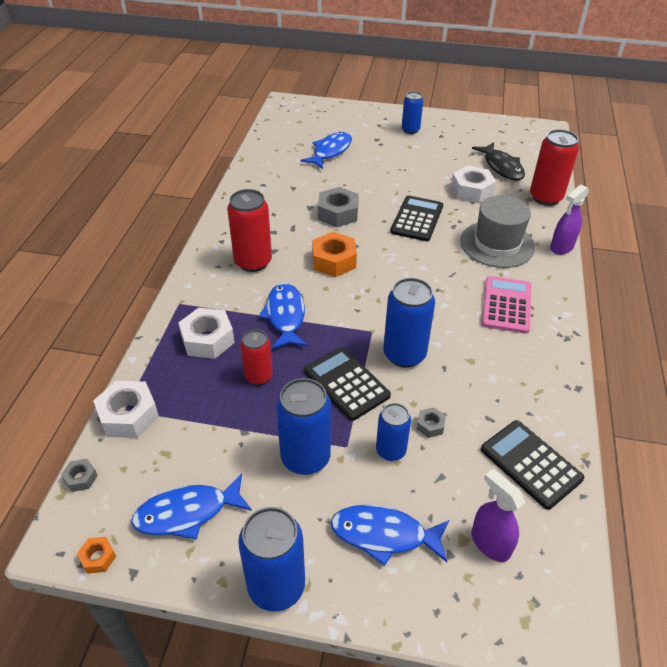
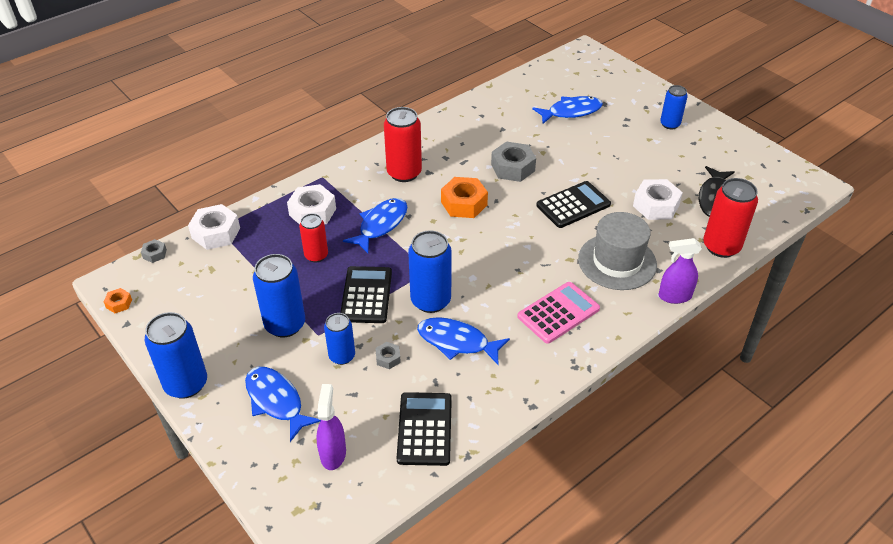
camera: 40 degrees right, 0 degrees up
blue fish [131,474,252,539] -> blue fish moved to [417,317,510,365]

